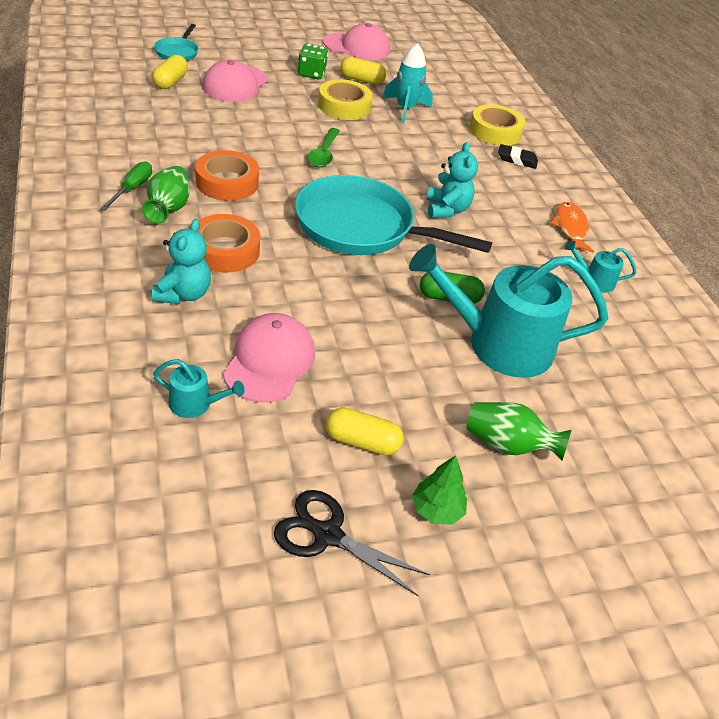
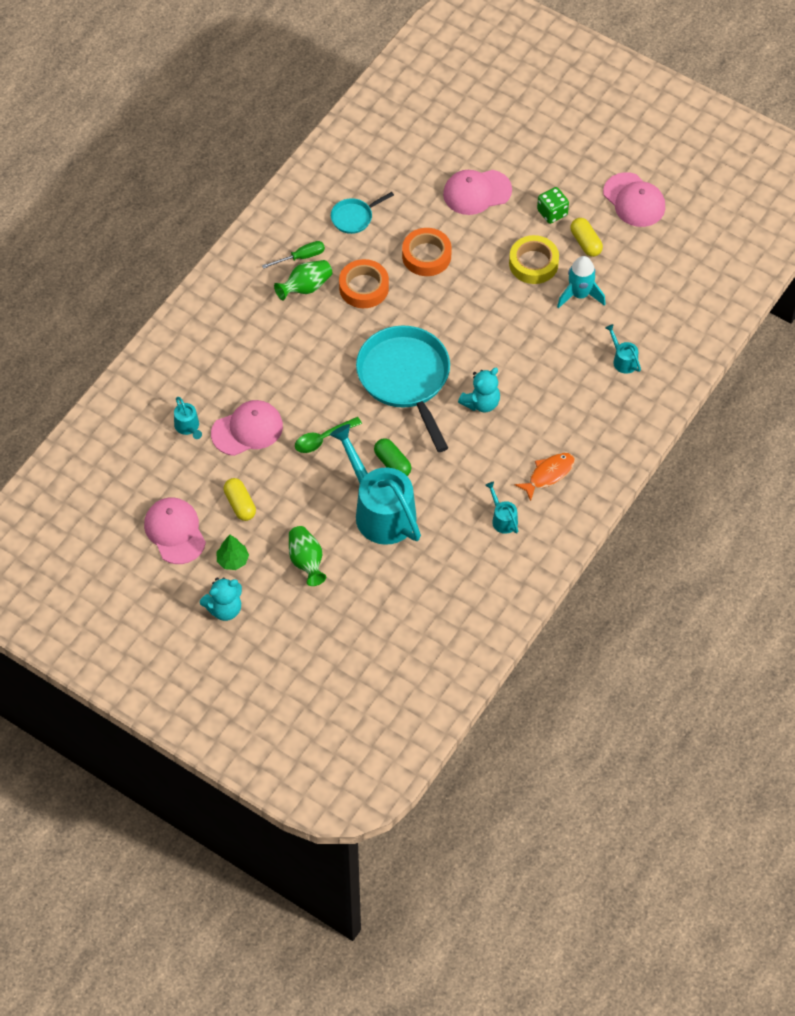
camera: 55 degrees right, 15 degrees up
yellow capsule [152,55,188,89] -> none
turquoise teddy bear [152,219,211,304] -> turquoise teddy bear moved to [200,577,242,621]
turquoise pan [154,24,198,61] -> turquoise pan moved to [331,192,394,234]
orange tape [198,214,260,273] -> orange tape moved to [402,228,452,276]
black scissors [274,490,430,596] -> pink cap [144,497,206,564]
green spoon [307,128,340,167] -> green spoon moved to [295,417,362,453]
yellow tape [469,104,525,146] -> turquoise watering can [605,324,641,374]
black eraser [498,144,538,169] -> none

